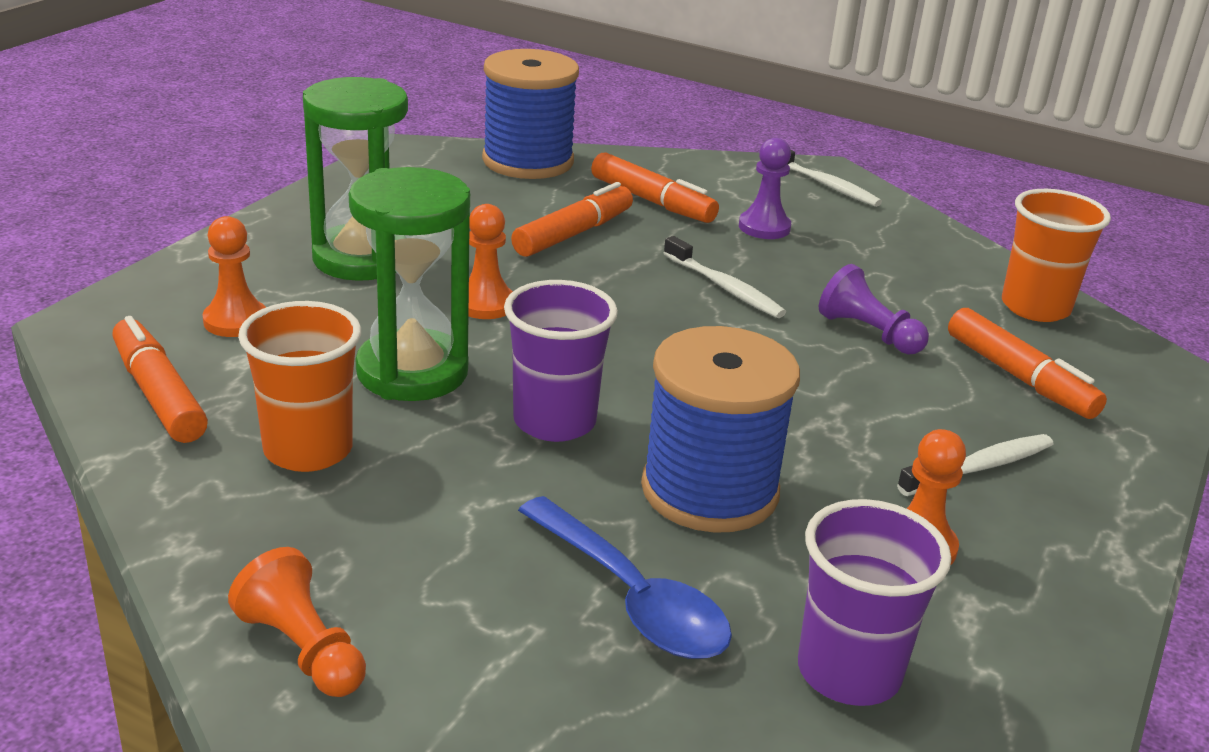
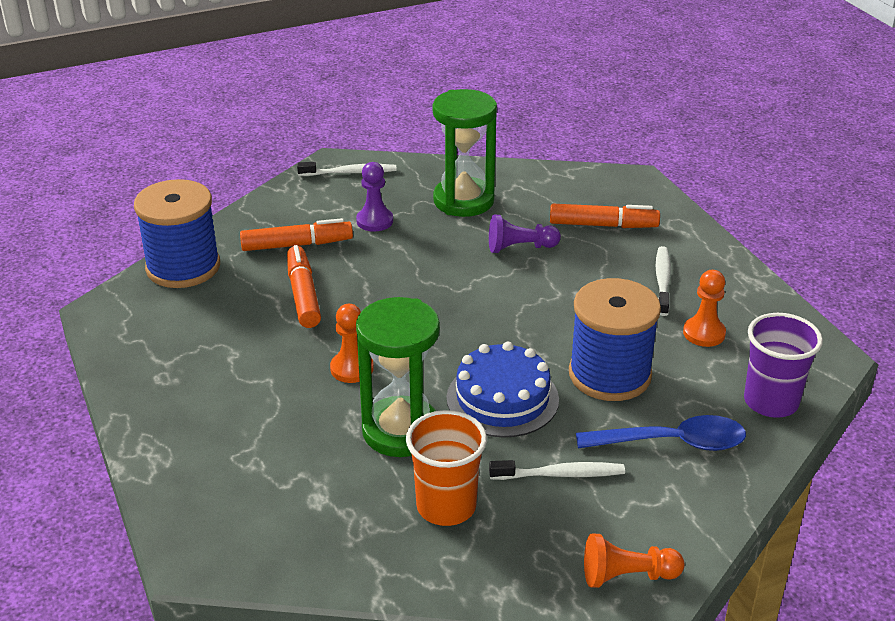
camera: 50 degrees left, 5 degrees up
orange marker [112,316,208,443] -> none
orange pawn [203,216,266,337] -> none
green hourglass [303,77,408,281] -> green hourglass moved to [433,89,497,217]
purple cup [504,280,618,442] -> blue cake [447,342,559,438]
white toothbrush [663,236,786,318] -> white toothbrush moved to [489,460,625,480]
orange cup [1002,189,1111,322] -> none

